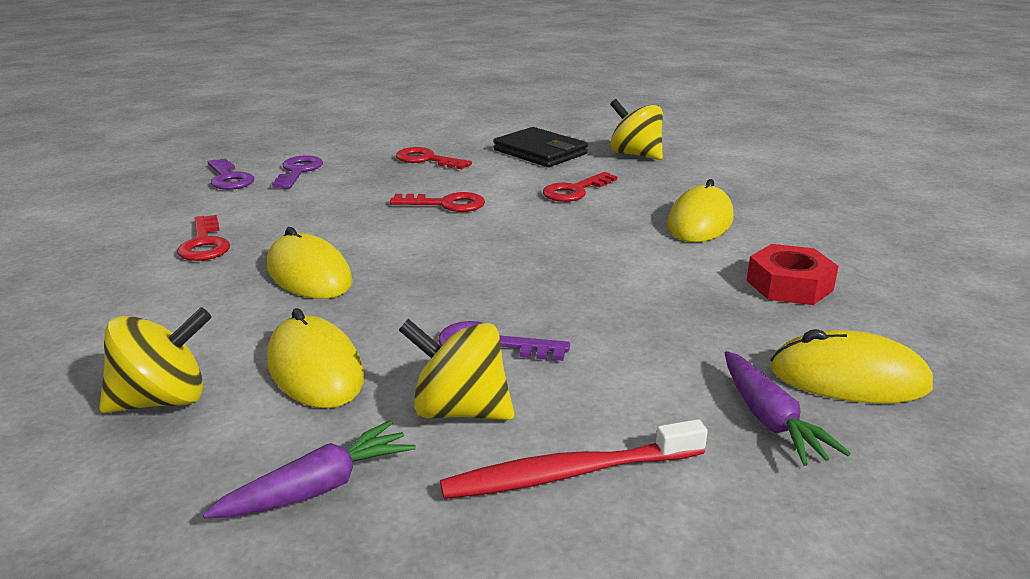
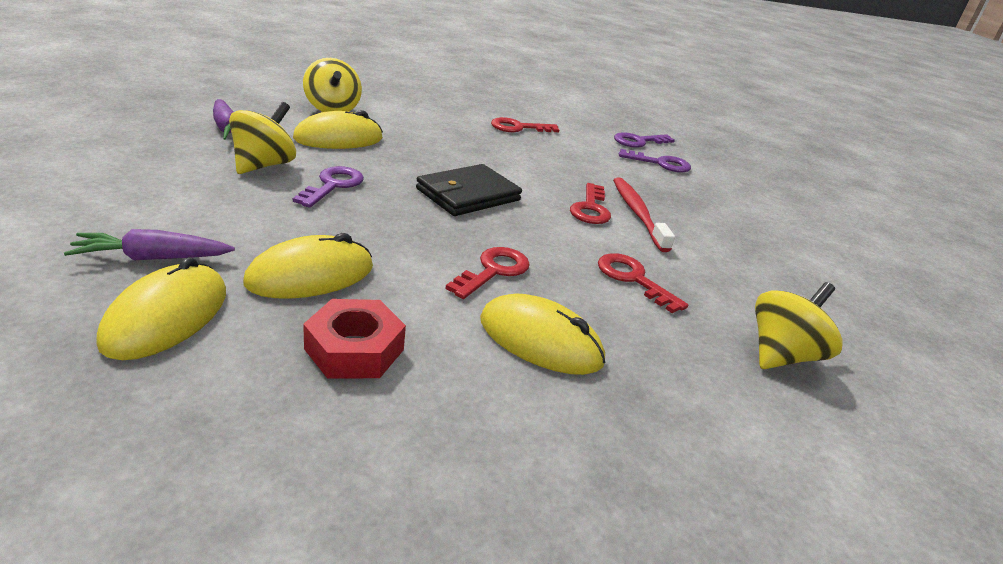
camera: 90 degrees right, 5 degrees up
yellow mouse [267,227,353,299] -> yellow mouse moved to [243,233,373,299]
red key [396,147,472,169] -> red key moved to [445,247,530,299]
red toothbrush [440,419,708,499] -> red toothbrush moved to [613,177,675,252]
black wallet [493,127,588,167] -> black wallet moved to [416,164,522,216]

